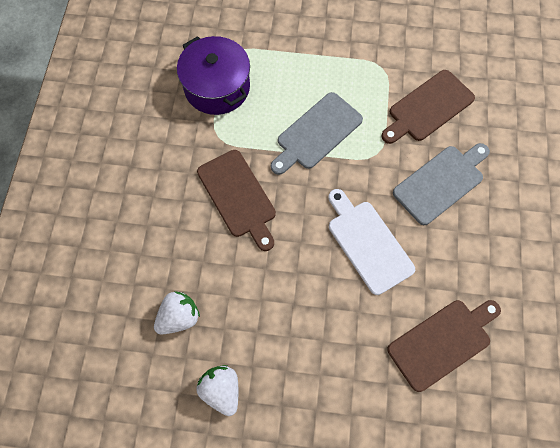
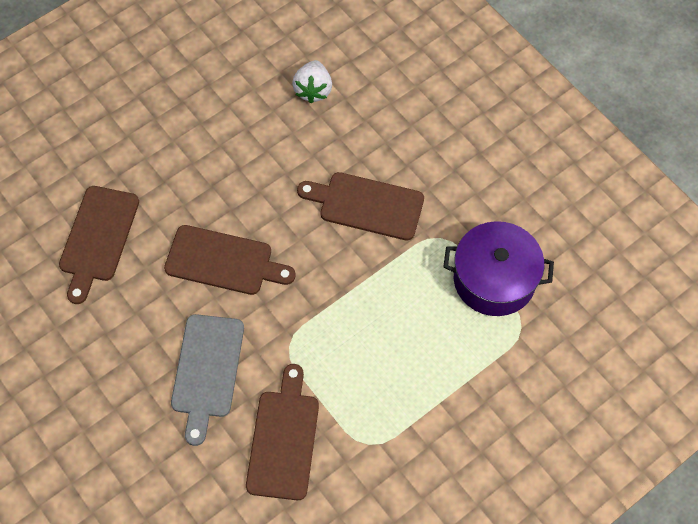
camera: 135 degrees right, 5 degrees down
white strawberry [196,365,239,416] -> none
grey cutting board [271,92,363,175] -> none
white cutting board [328,189,415,295] -> brown cutting board [164,225,296,295]

